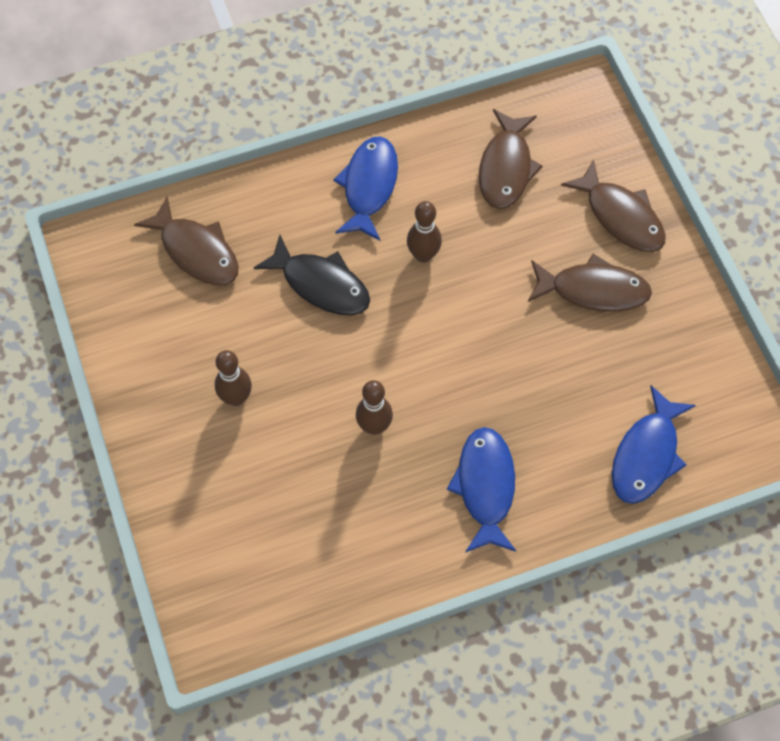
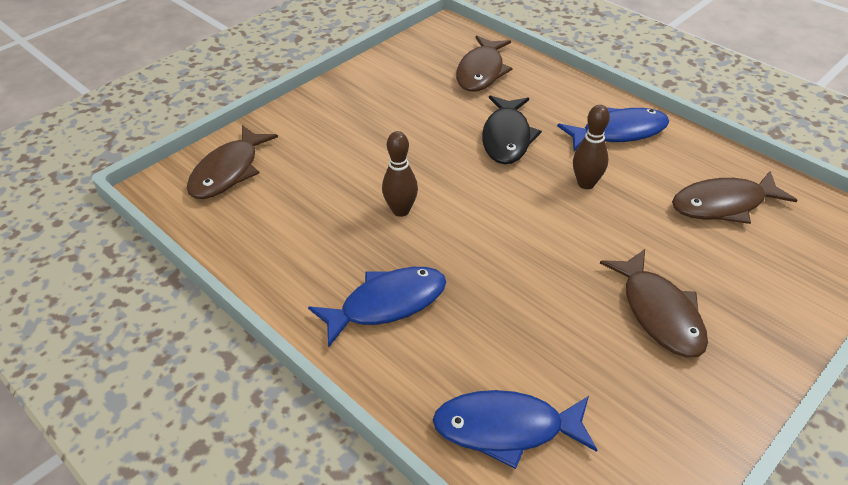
camera: 65 degrees right, 20 degrees down
brown bowling pin [215,350,252,406] -> none
brown fish [561,160,665,252] -> brown fish moved to [187,125,278,199]

